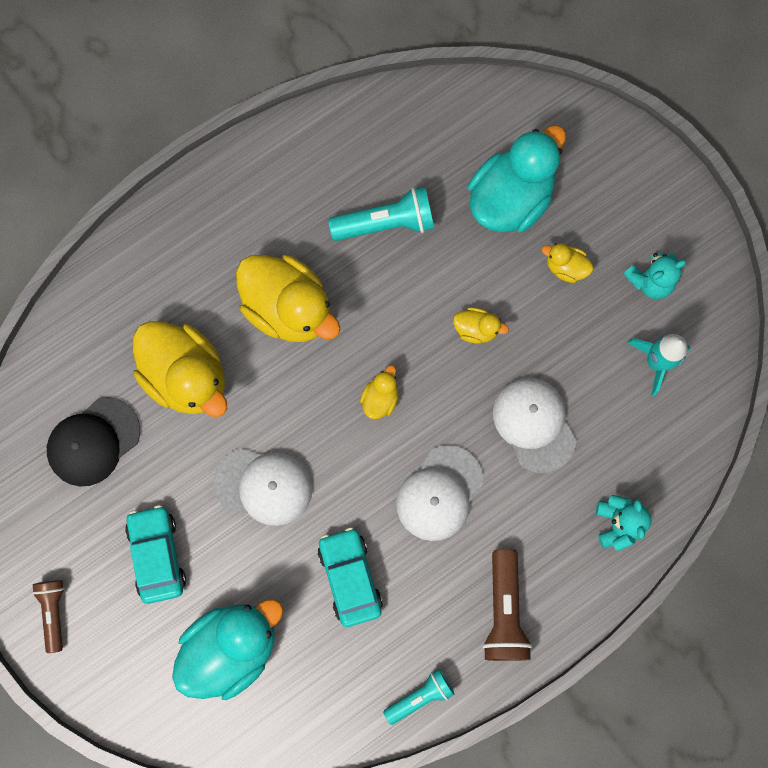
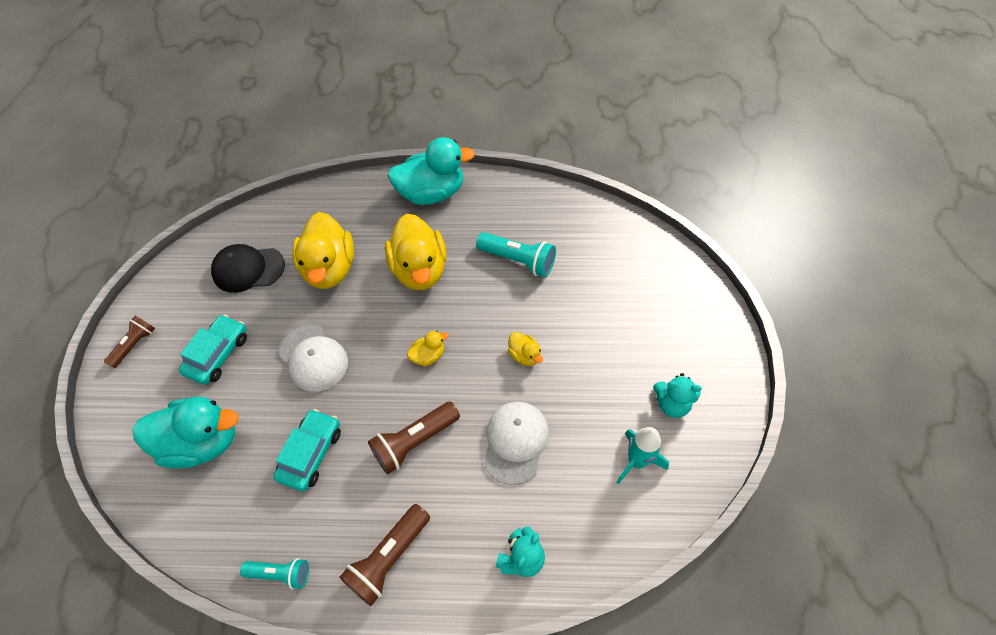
camera: 40 degrees right, 20 degrees down
white cap [396,445,484,541] -> brown flashlight [368,401,460,474]
turquoise duck [468,125,566,232] -> turquoise duck moved to [388,137,475,205]
yellow duck [542,243,593,283] -> none

